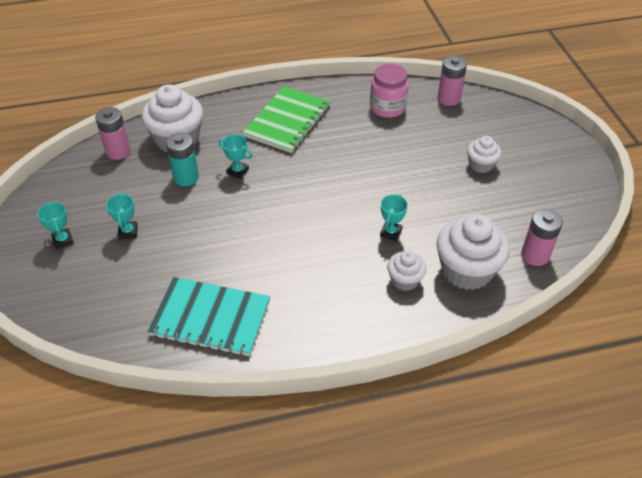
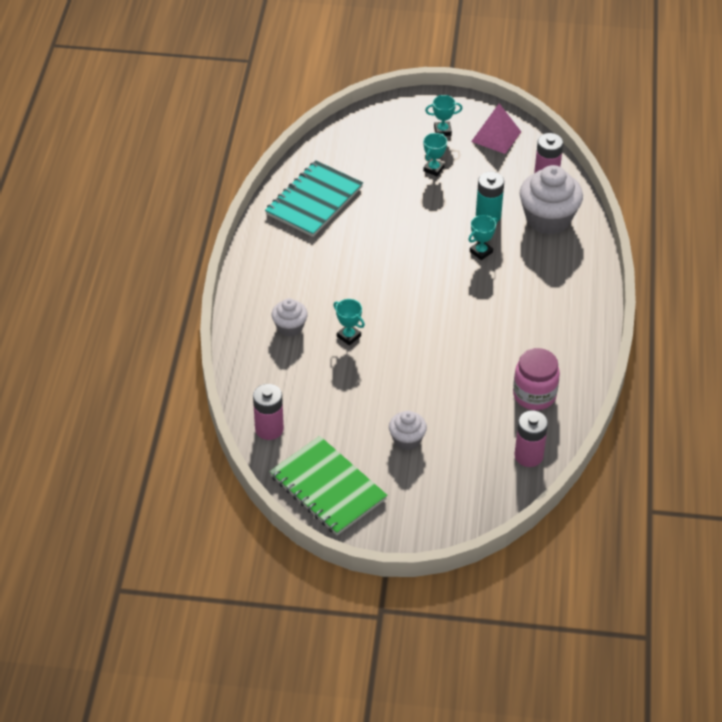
camera: 110 degrees right, 0 degrees up
turquoise trophy [106,193,138,239] -> turquoise trophy turned 75 degrees counterclockwise [423,133,447,176]
green notebook [243,86,331,153] -> green notebook moved to [269,436,388,535]
white cupcake [436,214,510,290] -> none
none -> pink pyramid [471,103,521,154]

